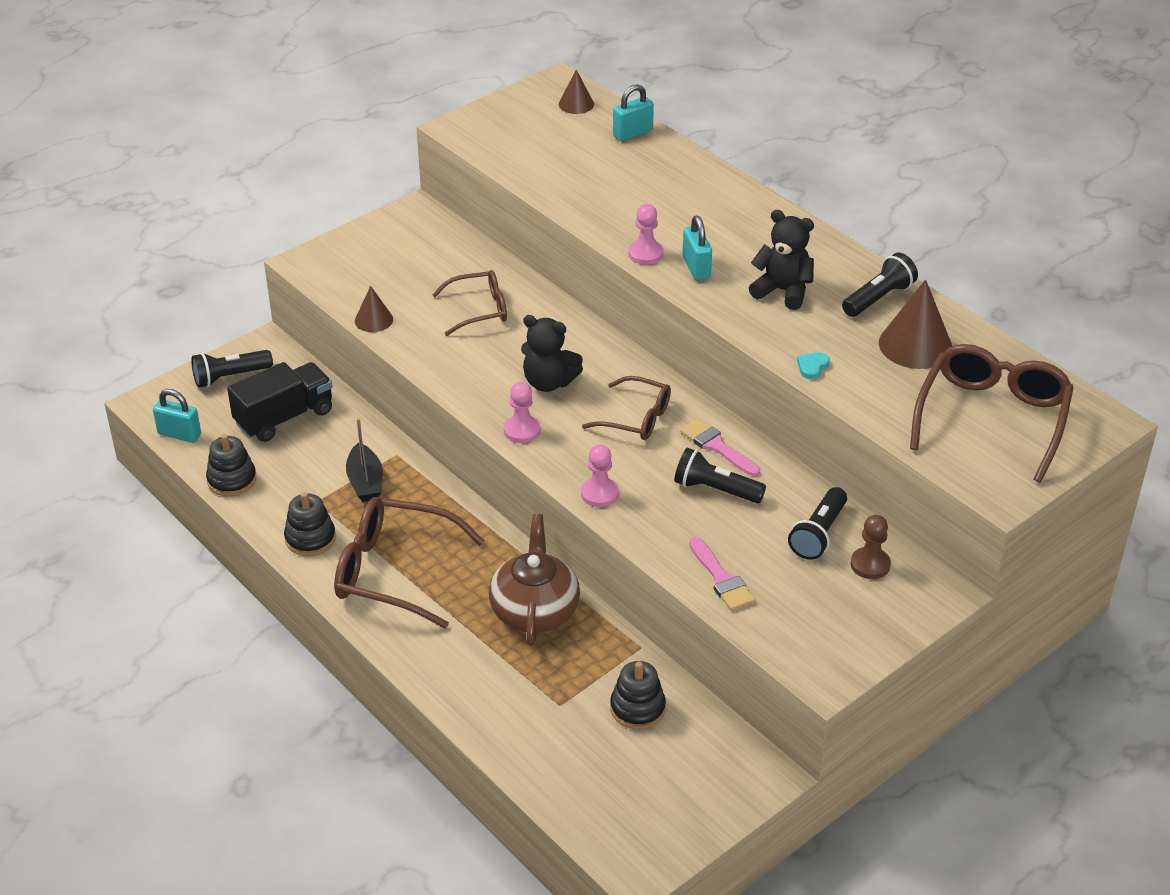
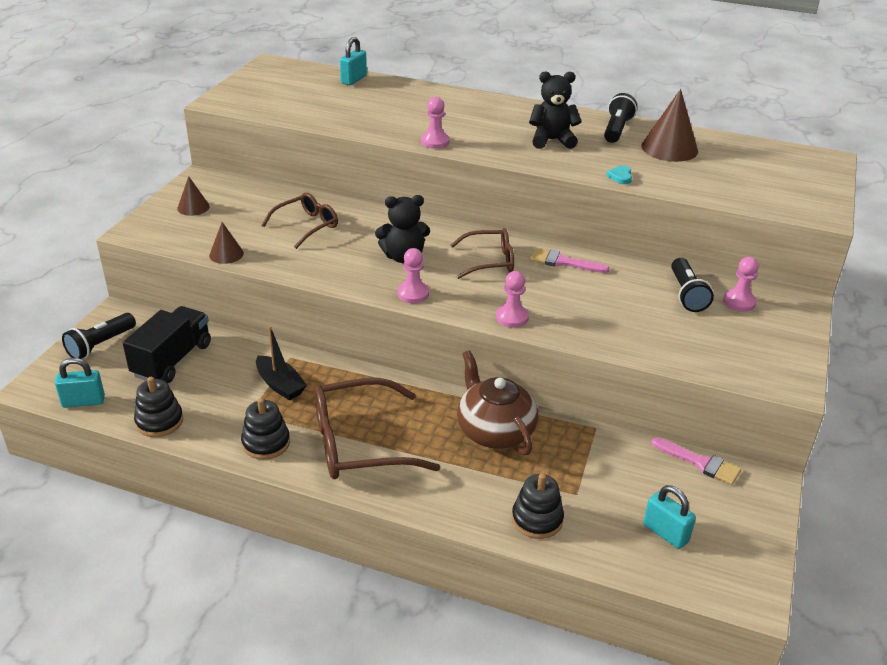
camera: 30 degrees left, 5 degrees down
brown cone [559,70,594,114] -> brown cone moved to [177,176,210,216]
black stacking toy [610,661,666,729] -> black stacking toy moved to [512,473,564,539]
black flashlight [674,448,766,503] -> none
turquoise padlock [683,216,712,280] -> turquoise padlock moved to [643,485,696,549]
pink brush [689,537,755,611] -> pink brush moved to [651,437,741,485]
brown pawn [851,515,891,579] -> pink pawn [723,257,759,312]
brown glasses [910,344,1074,482] -> none

